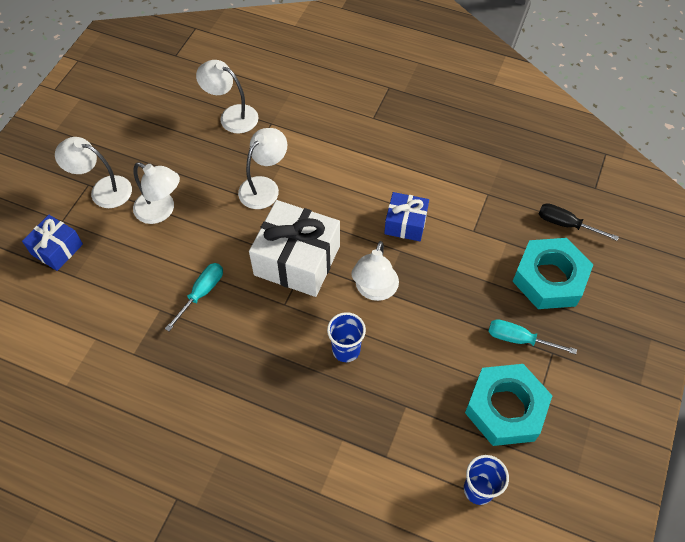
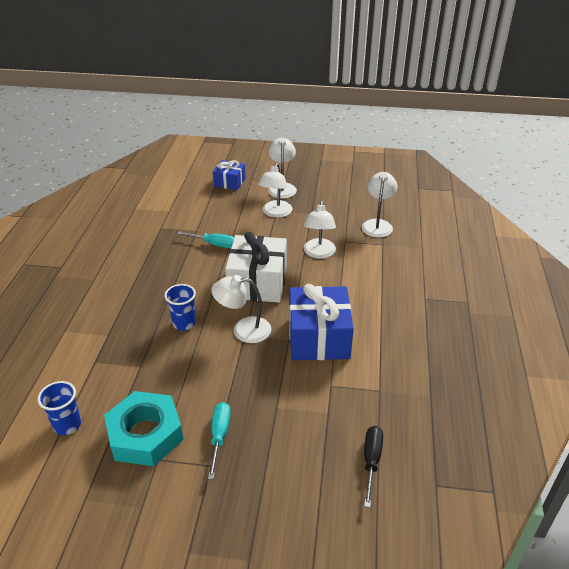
camera: 75 degrees right, 20 degrees down
white lamp [238,128,287,209] -> white lamp turned 75 degrees clockwise [304,201,336,259]
blue gift [384,192,429,241] -> blue gift [289,284,354,360], size x1.78
turquoise nut [512,238,593,309] -> none

